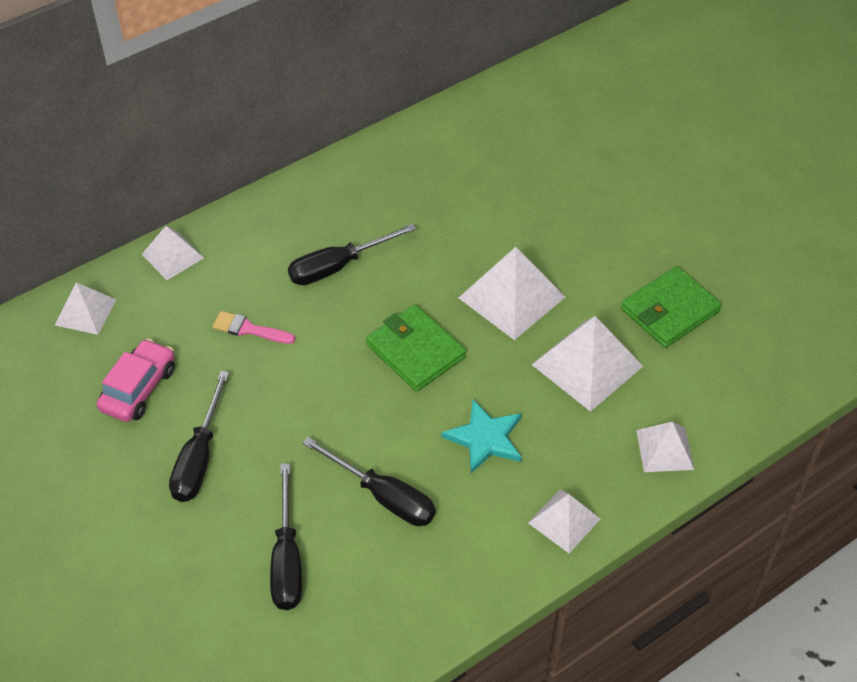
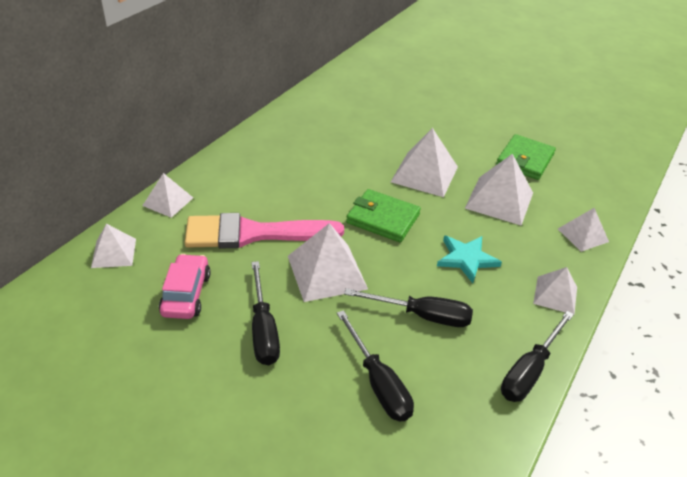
camera: 25 degrees left, 10 degrees down
pink brush [212,311,295,344] -> pink brush [185,213,344,249], size x2.34
black screwdriver [288,223,416,285] -> black screwdriver moved to [501,311,574,402]
none -> white pyramid [288,223,368,302]

